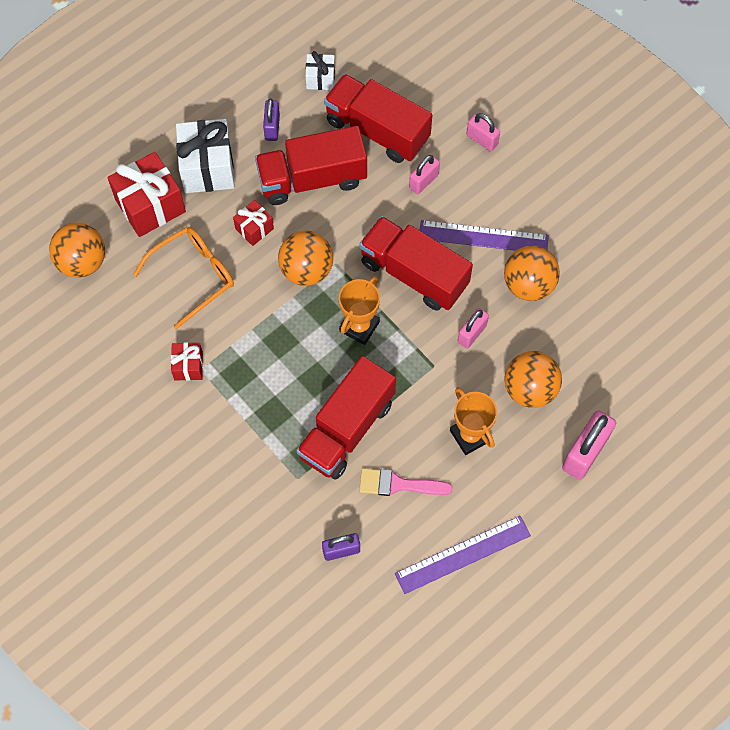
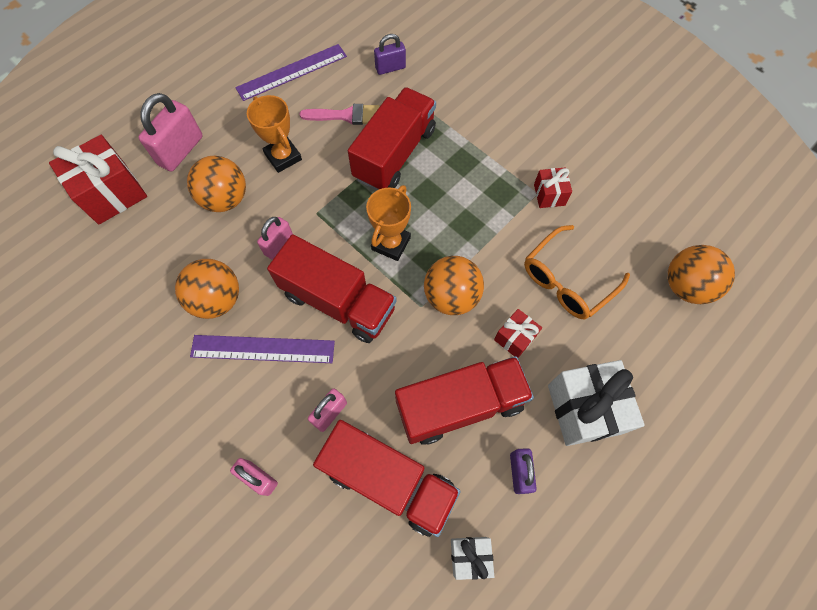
camera: 175 degrees right, 0 degrees up
red gift [107,152,186,237] -> red gift moved to [49,135,147,224]

